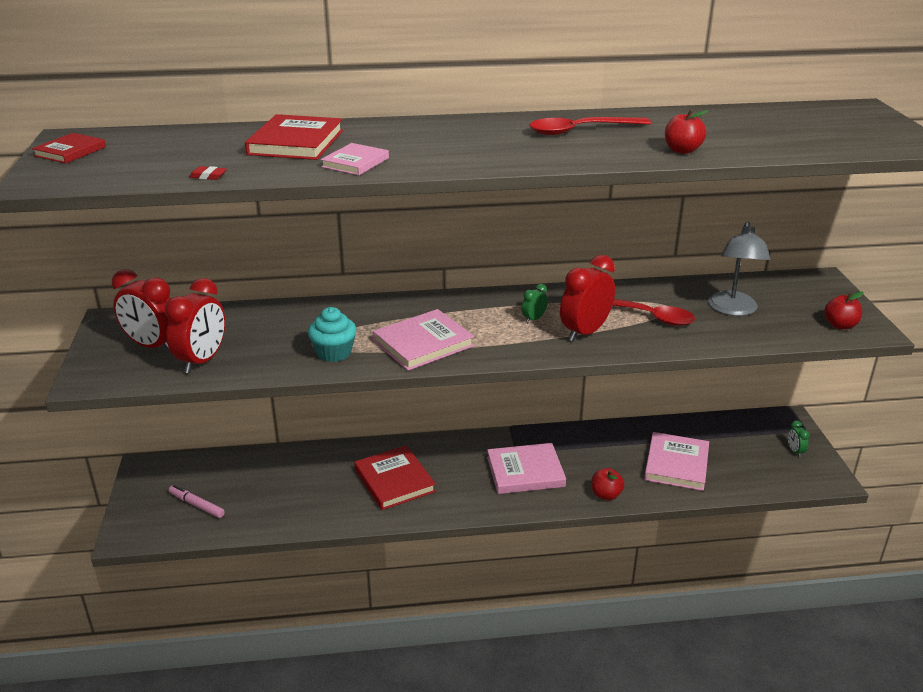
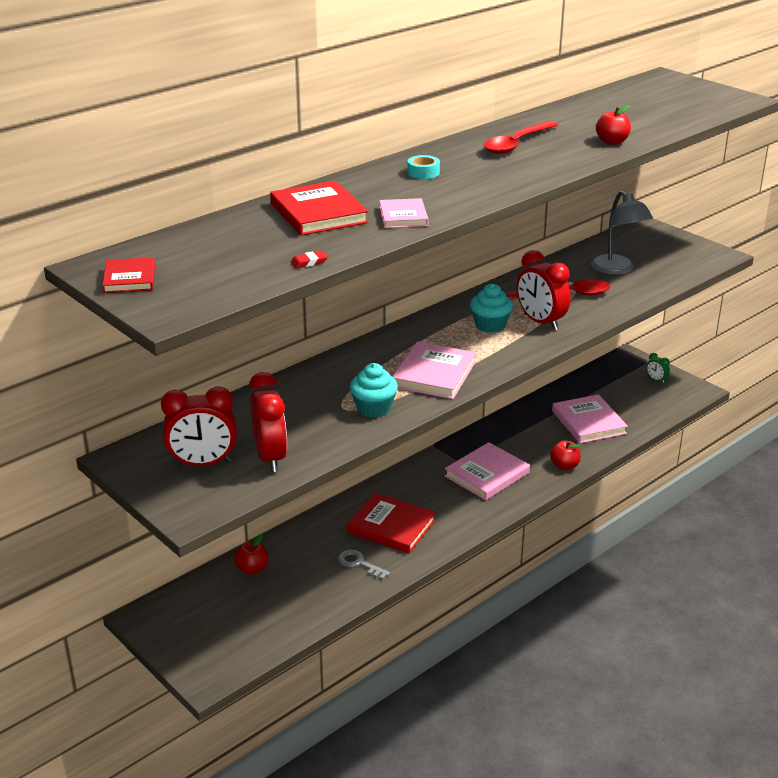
camera: 35 degrees left, 0 degrees up
pink marker [169,485,225,518] -> none
green clock [521,284,548,323] -> turquoise cupcake [470,284,513,333]
red clock [560,255,615,342] -> red clock turned 45 degrees counterclockwise [517,250,571,331]
red apple [824,291,863,329] -> red apple moved to [234,534,269,575]
none -> grey key [338,549,390,580]
none -> turquoise tape [408,155,440,179]

